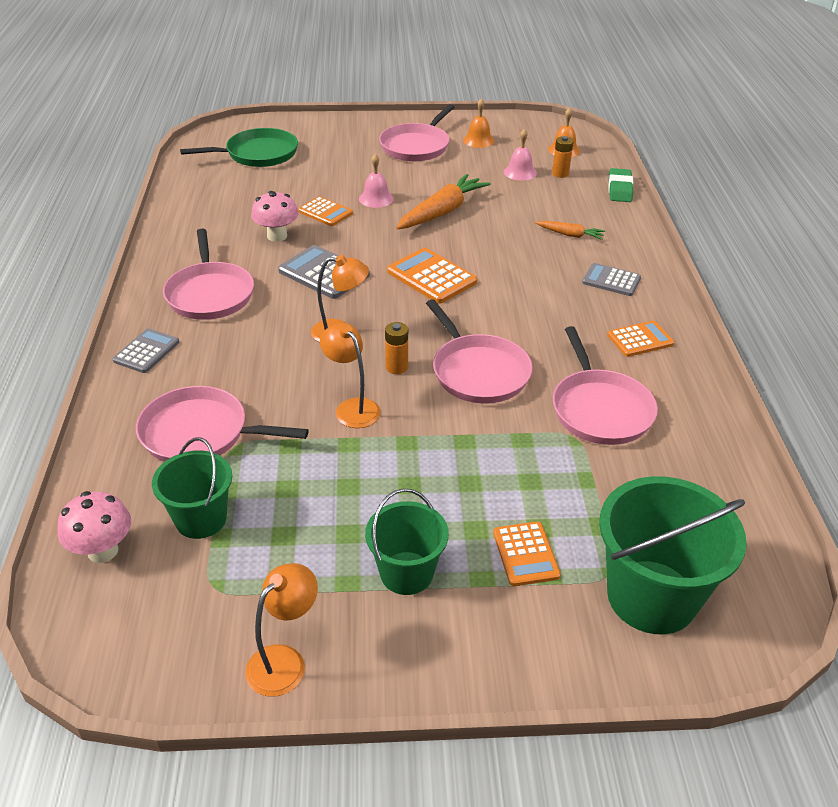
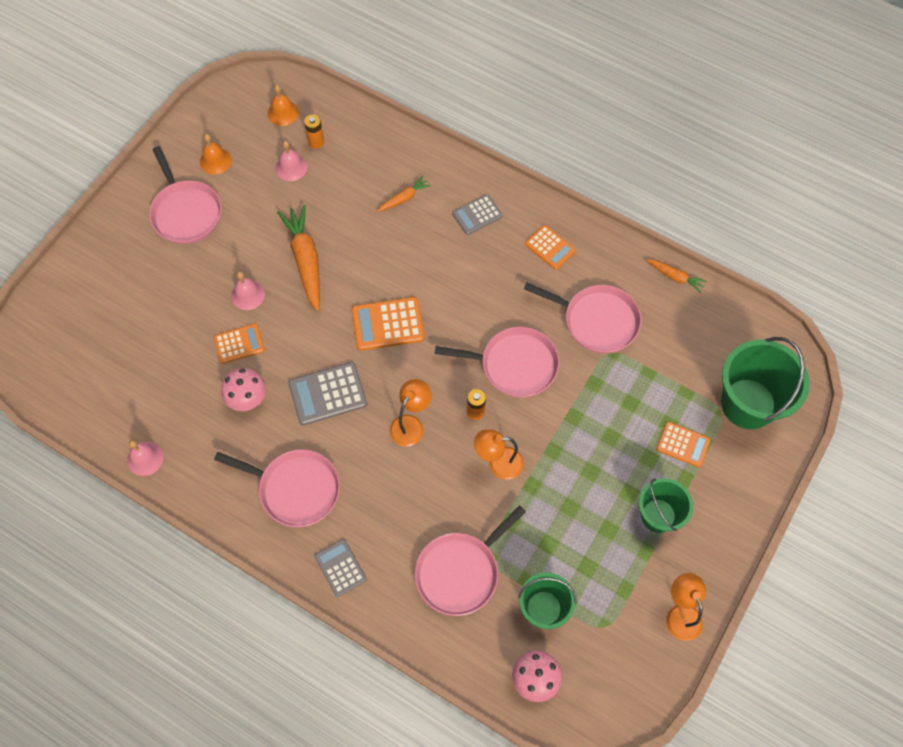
camera: 55 degrees left, 25 degrees up
green pan [180,128,298,167] -> none
orange calculator [607,321,674,357] -> orange calculator turned 120 degrees clockwise [525,225,576,270]
green eraser [608,168,633,202] -> none
none -> pink bell [127,440,164,476]
none -> orange carrot [646,259,707,293]

